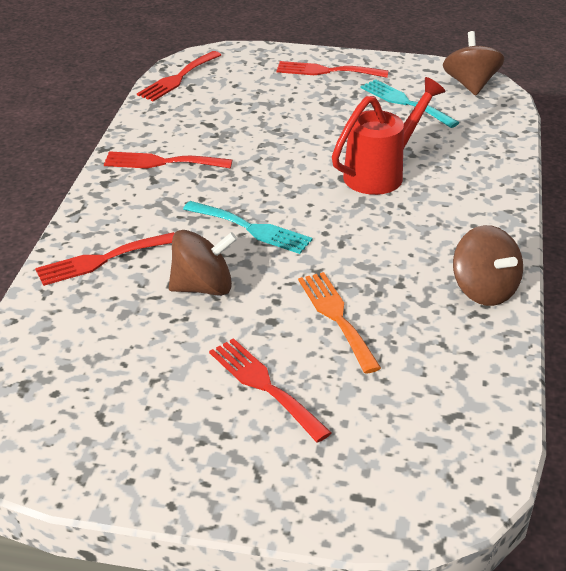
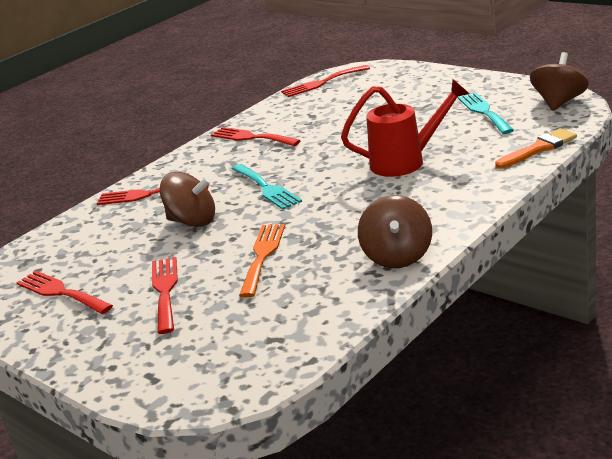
camera: 35 degrees right, 10 degrees down
red fork [276,61,389,78] -> red fork moved to [16,271,113,314]
none -> orange brush [495,128,577,169]

